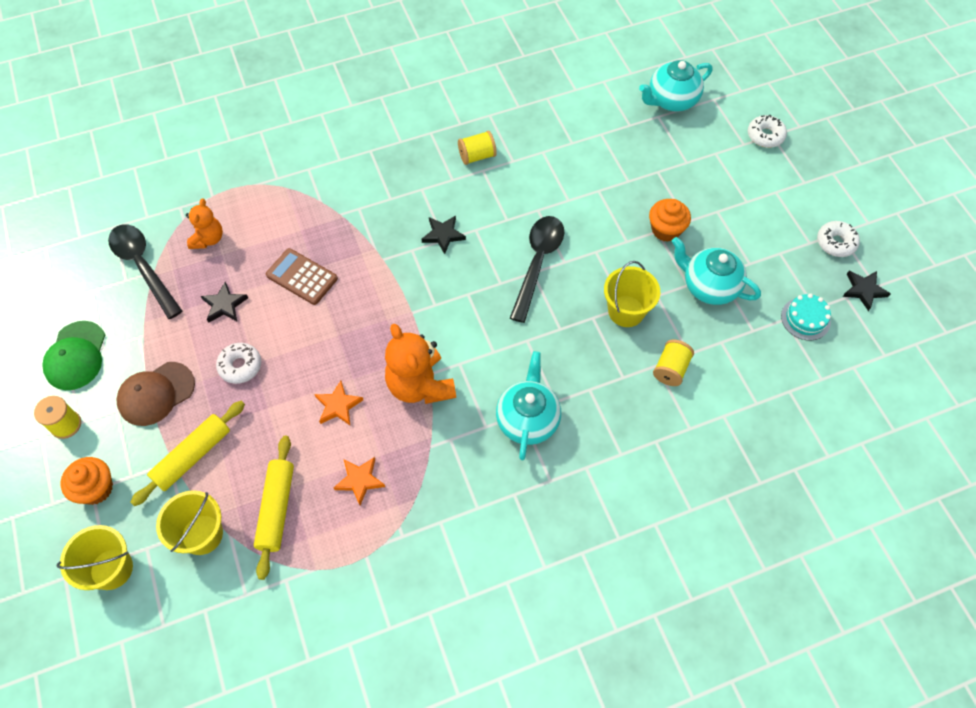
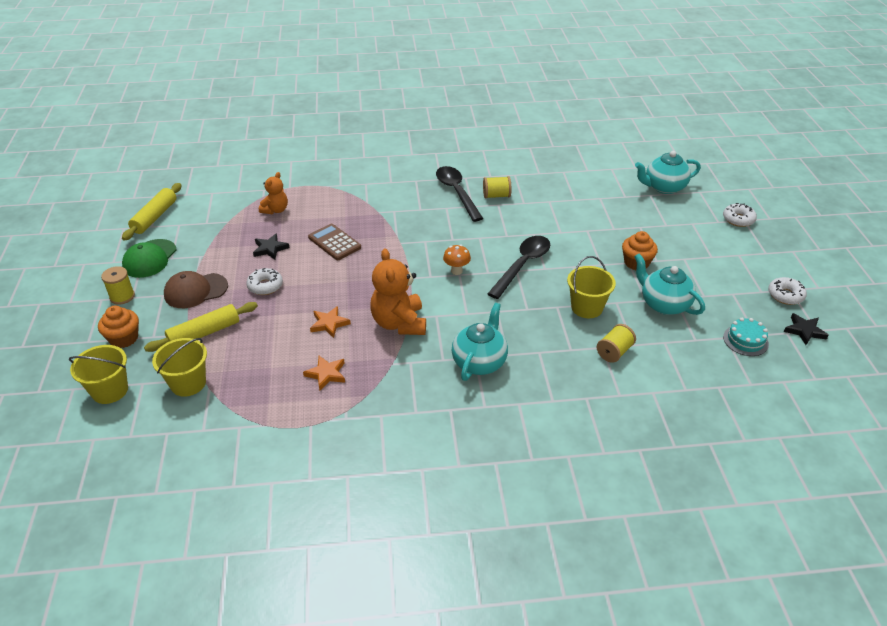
camera: 15 degrees right, 20 degrees down
black spoon [108,224,182,319] -> black spoon moved to [436,166,483,222]
yellow rolling pin [254,436,294,580] -> yellow rolling pin moved to [122,183,182,241]
black star [421,216,466,254] -> none
none -> orange mushroom [443,245,471,275]

